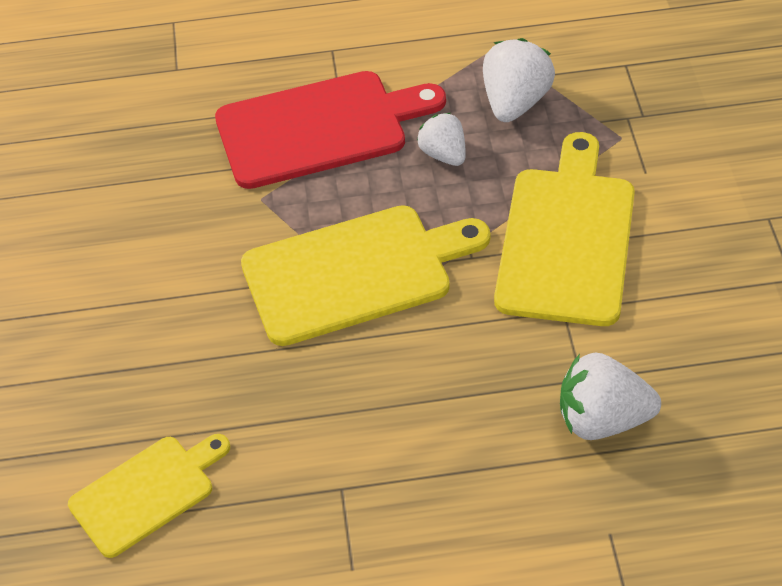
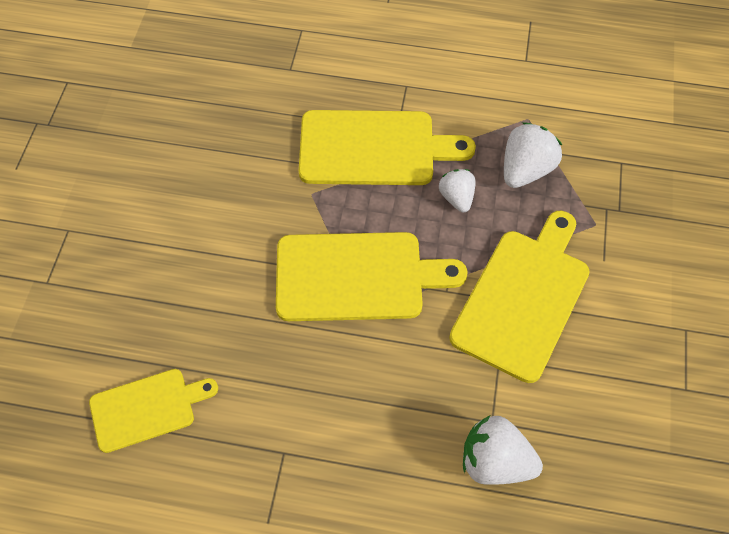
camera: 15 degrees right, 10 degrees up
red cutting board [215,71,446,189] -> yellow cutting board [299,110,476,185]

